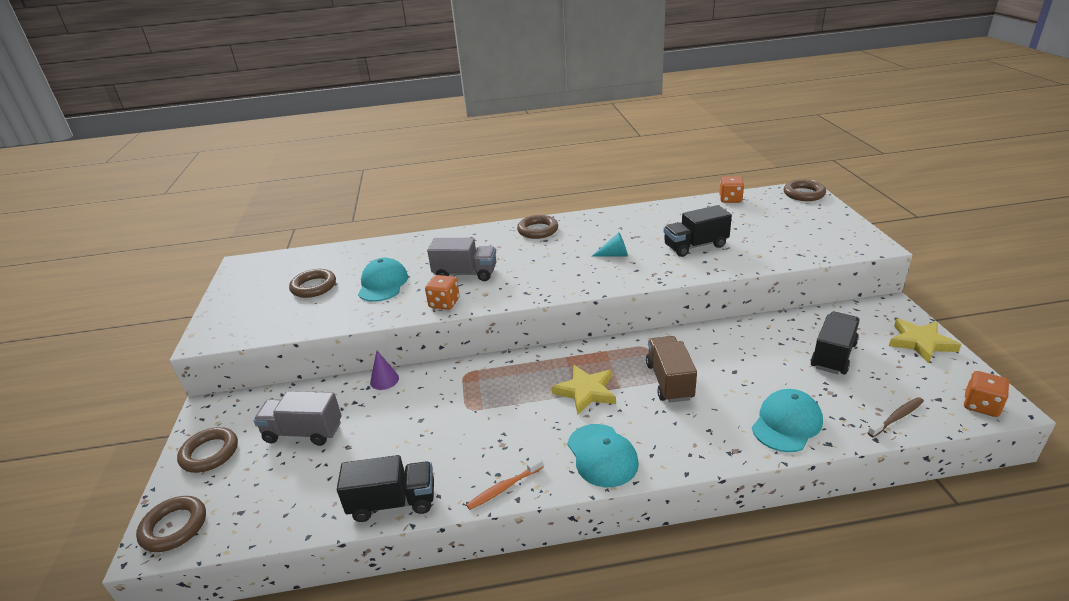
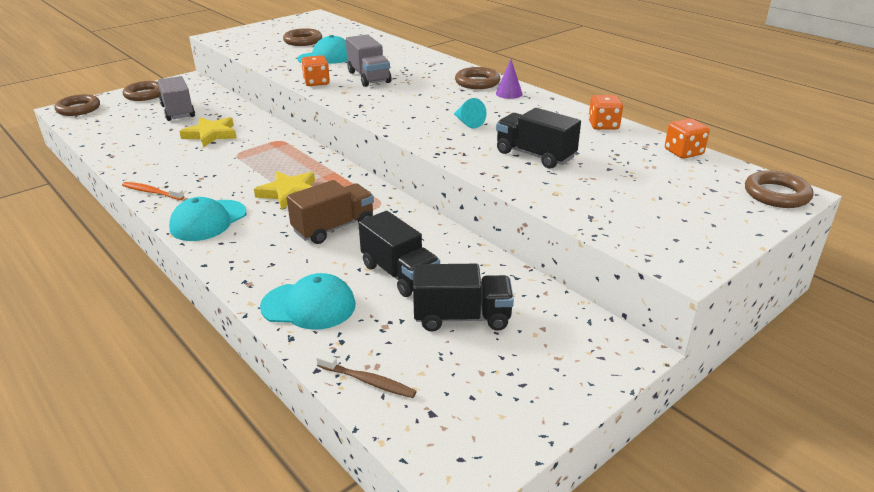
camera: 55 degrees right, 0 degrees up
black truck [337,455,434,522] -> black truck moved to [359,211,440,297]
purple cone [370,351,399,390] -> purple cone moved to [496,59,523,99]
yellow star [889,319,961,363] -> yellow star moved to [179,117,236,147]
orange dice [964,371,1009,417] -> orange dice moved to [588,95,623,130]

